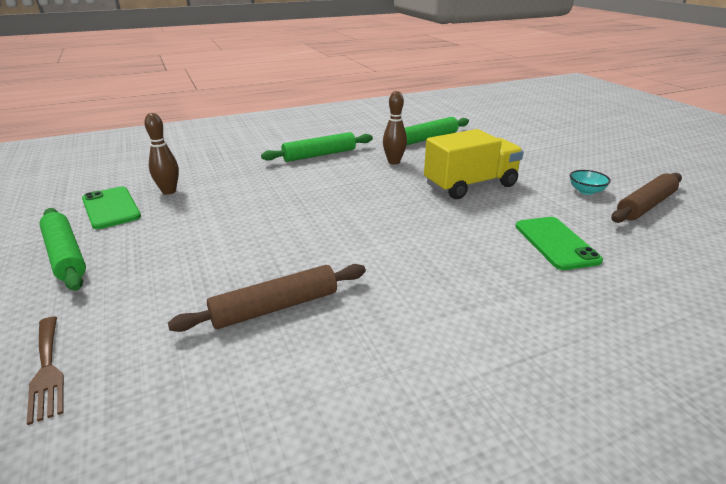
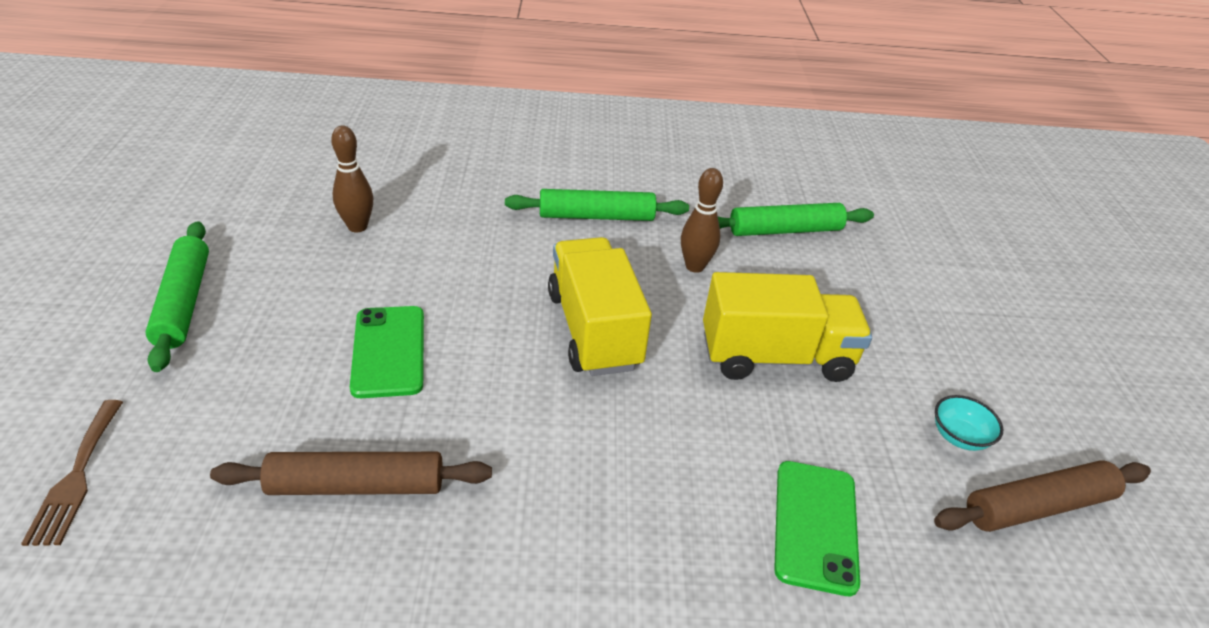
camera: 20 degrees right, 10 degrees up
green phone [82,186,141,229] -> green phone moved to [350,306,424,398]
none -> yellow truck [548,237,652,376]

